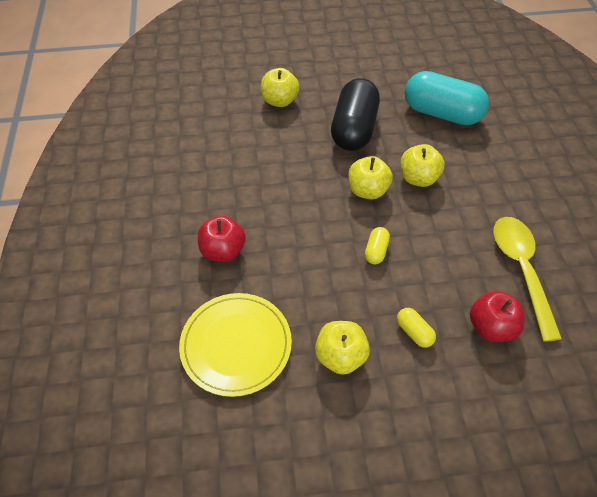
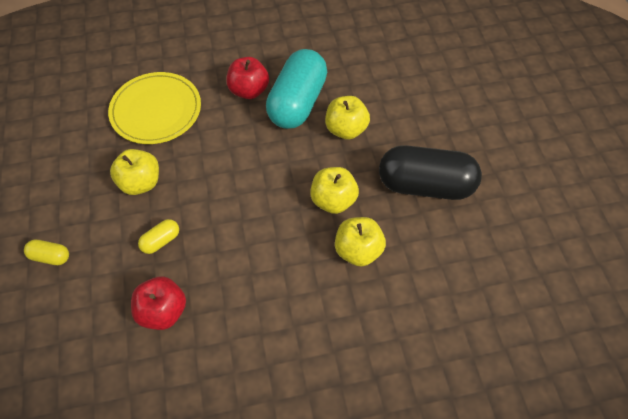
camera: 85 degrees right, 5 degrees up
yellow apple [261,68,300,107] -> yellow apple moved to [325,96,370,140]
yellow capsule [365,227,390,264] -> yellow capsule moved to [24,240,69,265]
turquoise capsule [405,71,489,125] -> turquoise capsule moved to [266,49,327,129]
yellow spoon [493,217,562,342] -> none

